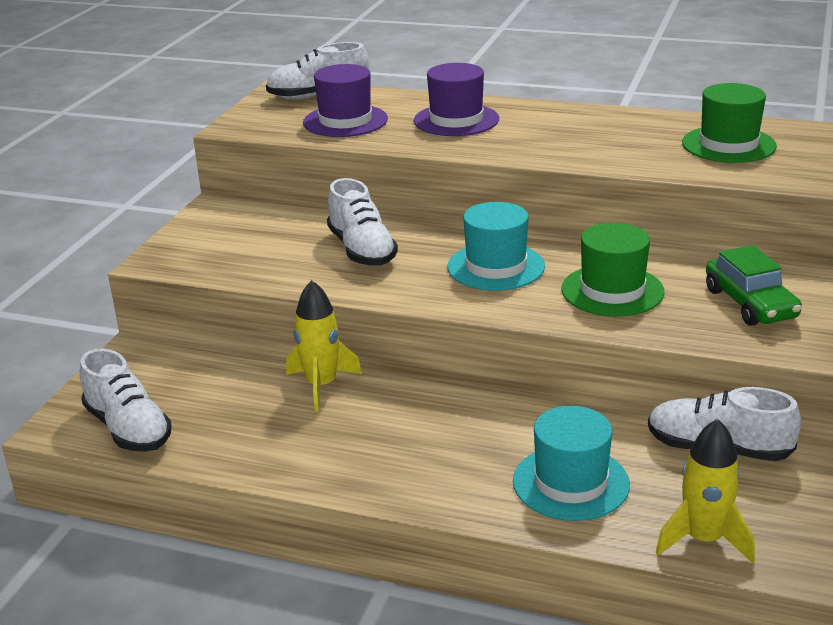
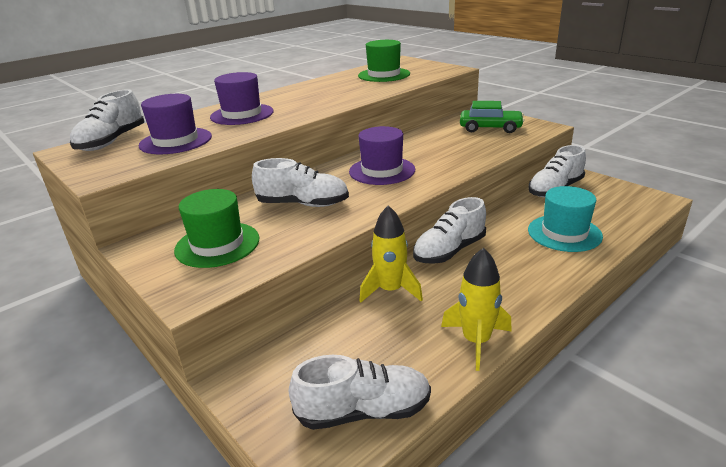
camera: 60 degrees left, 0 degrees up
turquoise hat [447,202,545,291] -> purple hat [349,126,415,185]
green hat [561,223,665,317] -> green hat moved to [174,189,259,268]
yellow rocket [655,419,755,563] -> yellow rocket moved to [441,248,512,371]
none -> white shoe [413,197,486,264]

